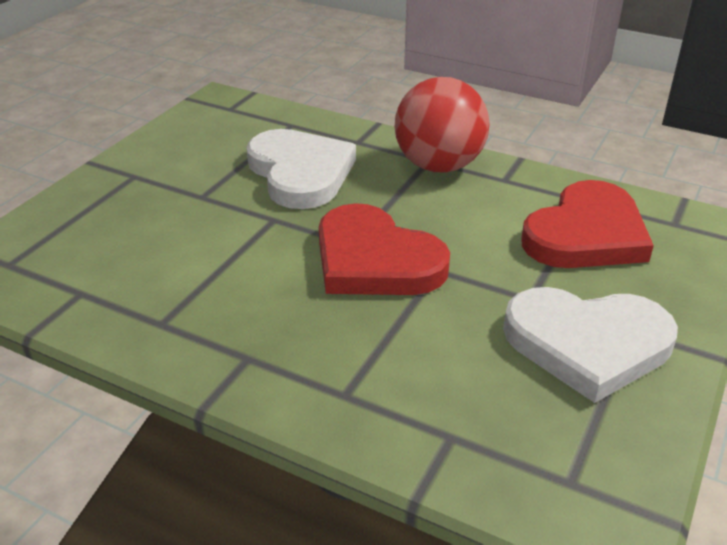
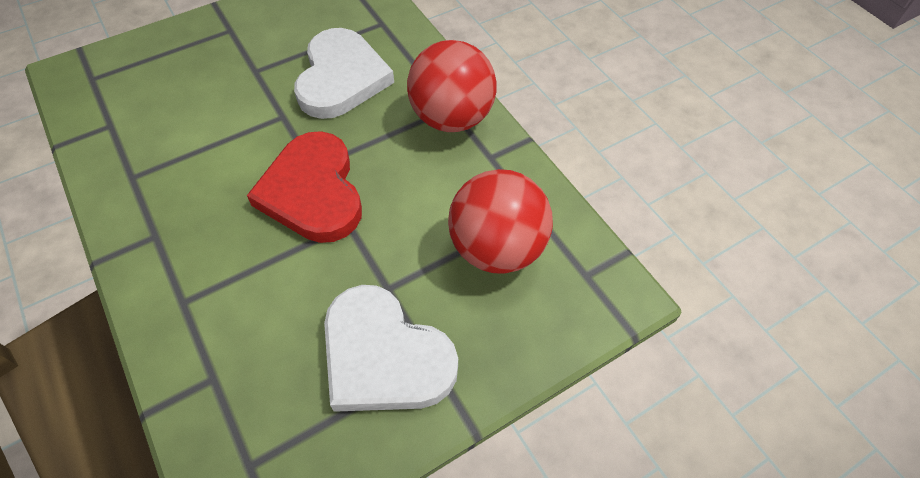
camera: 30 degrees right, 20 degrees up
red heart [521,180,654,268] -> red ball [448,169,553,274]

